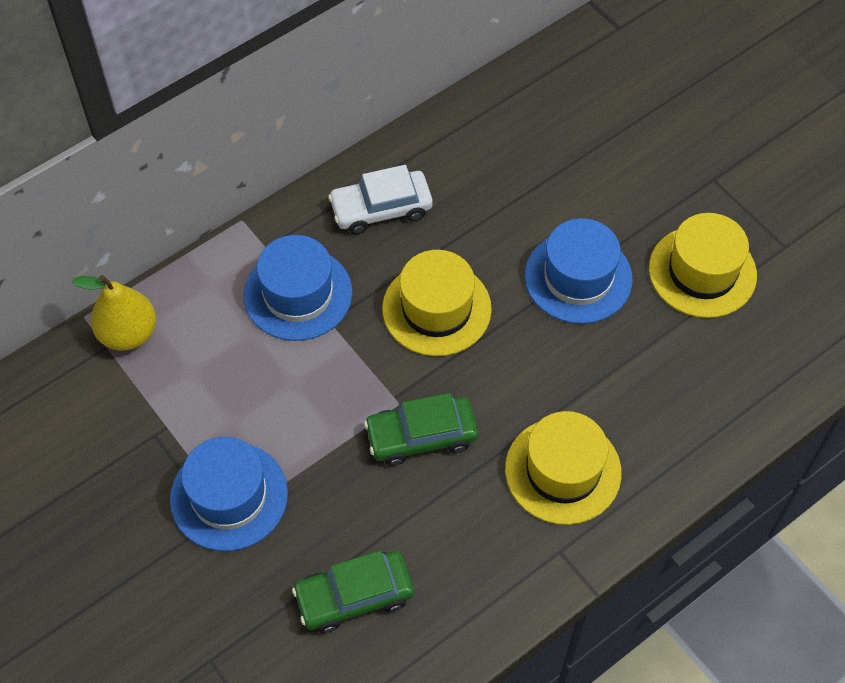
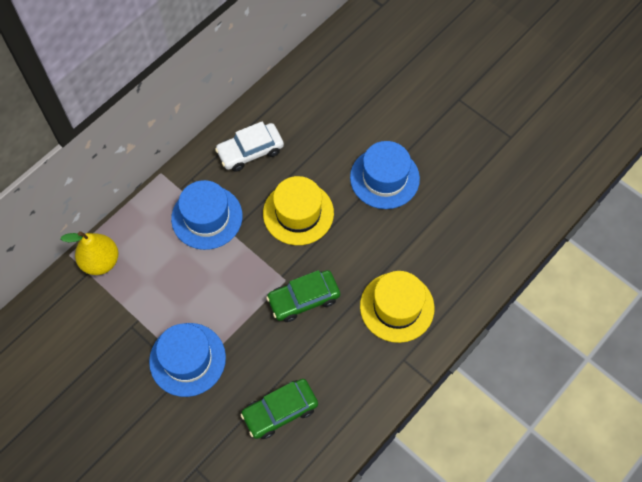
camera: 10 degrees left, 5 degrees up
yellow hat [649,213,757,318] -> none

